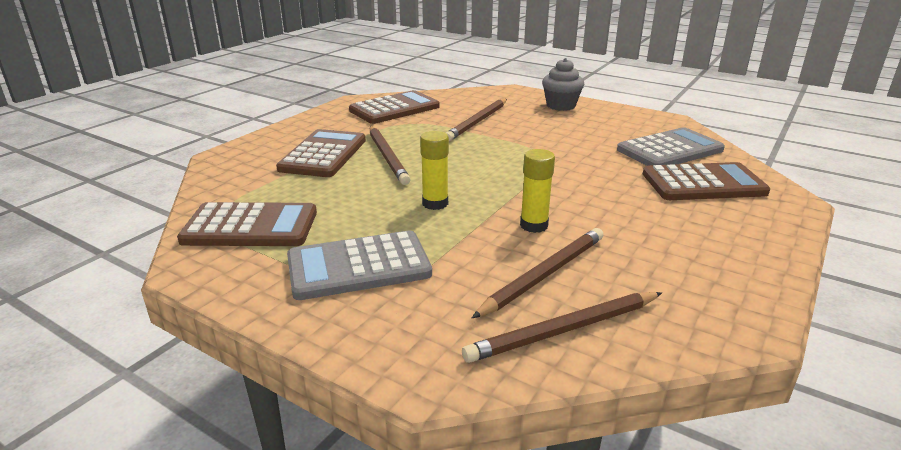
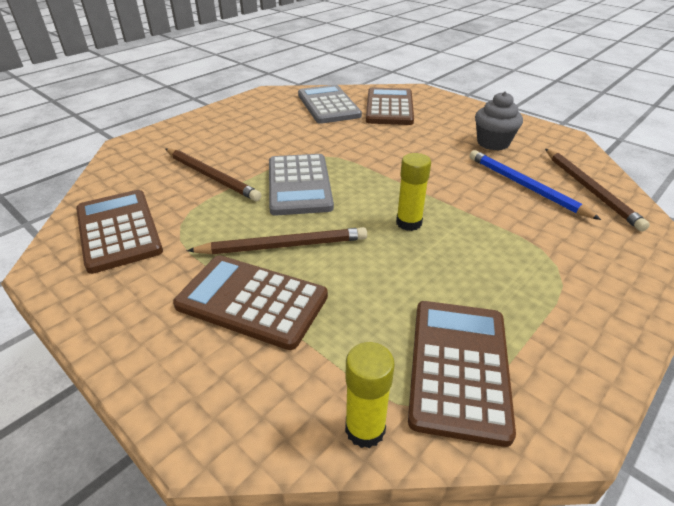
camera: 80 degrees left, 10 degrees up
grey calculator [287,230,432,300] -> grey calculator moved to [269,154,334,215]
brown pencil [472,228,603,318] -> blue pencil [470,150,601,220]
yellow glue stick [520,149,555,233] -> yellow glue stick moved to [345,342,395,448]
grey cupcake [542,58,584,111] -> grey cupcake moved to [475,92,523,151]

